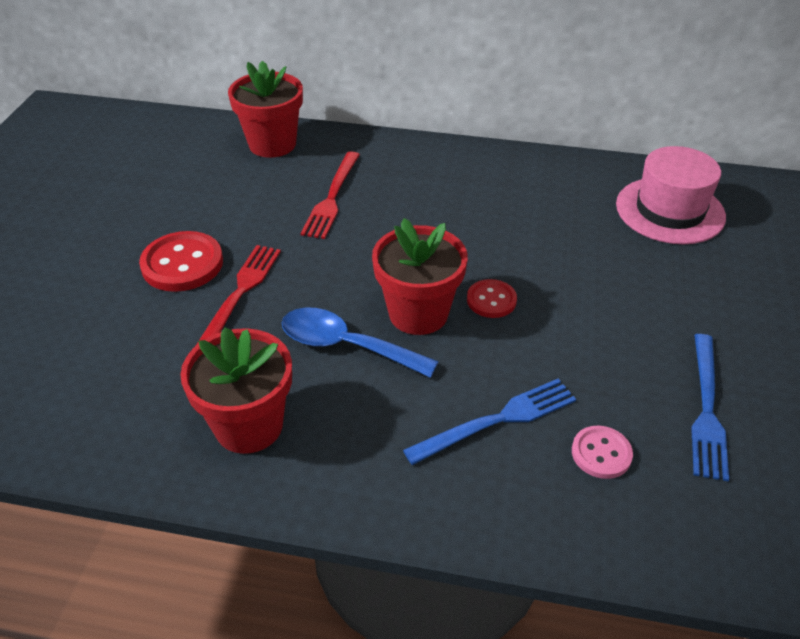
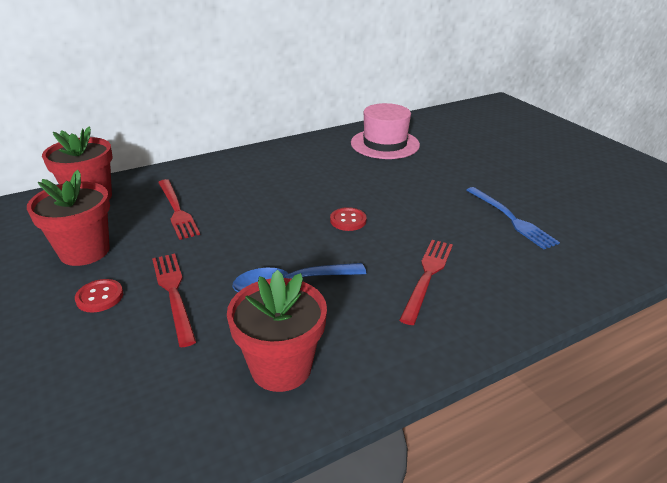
camera: 40 degrees left, 10 degrees down
red button [139,231,223,292] -> red button [75,279,123,313], size x0.59
red flower pot [372,218,468,335] -> red flower pot moved to [27,170,110,266]
blue fork [403,379,576,465] -> red fork [399,240,453,325]
pink button [572,425,633,479] -> none

